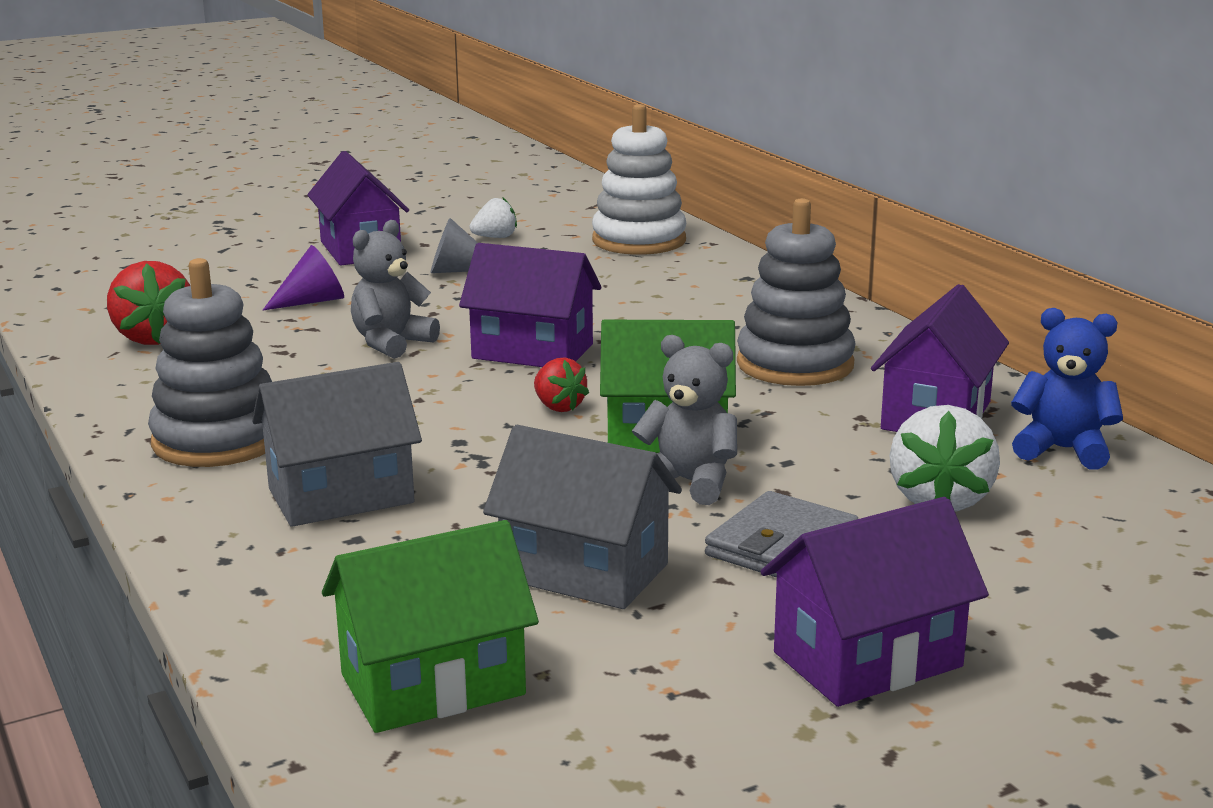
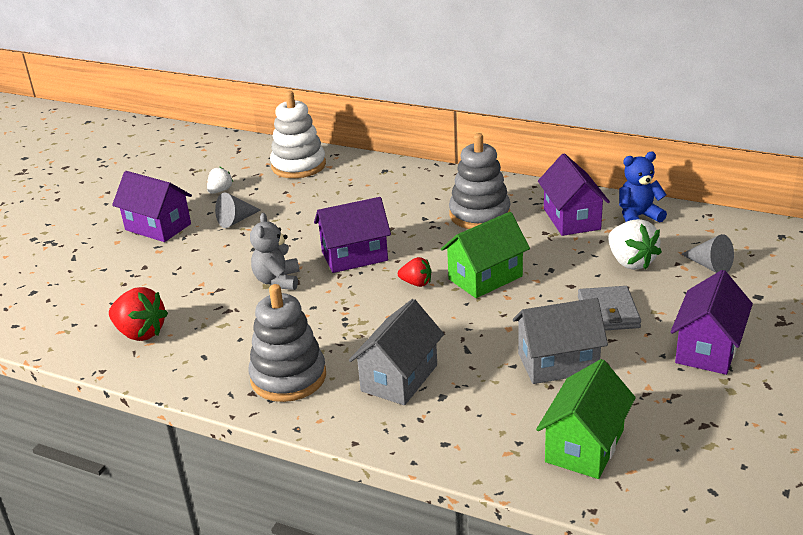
camera: 35 degrees left, 10 degrees up
purple cone [263,245,344,310] -> none
grey teddy bear [632,335,737,505] -> none
none -> grey cone [681,234,734,273]

